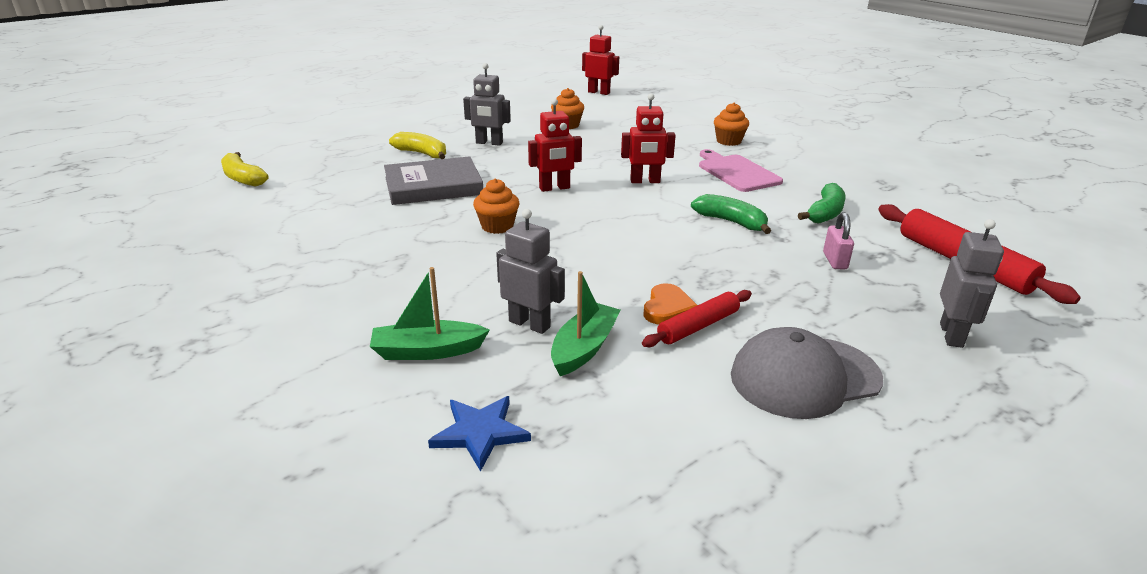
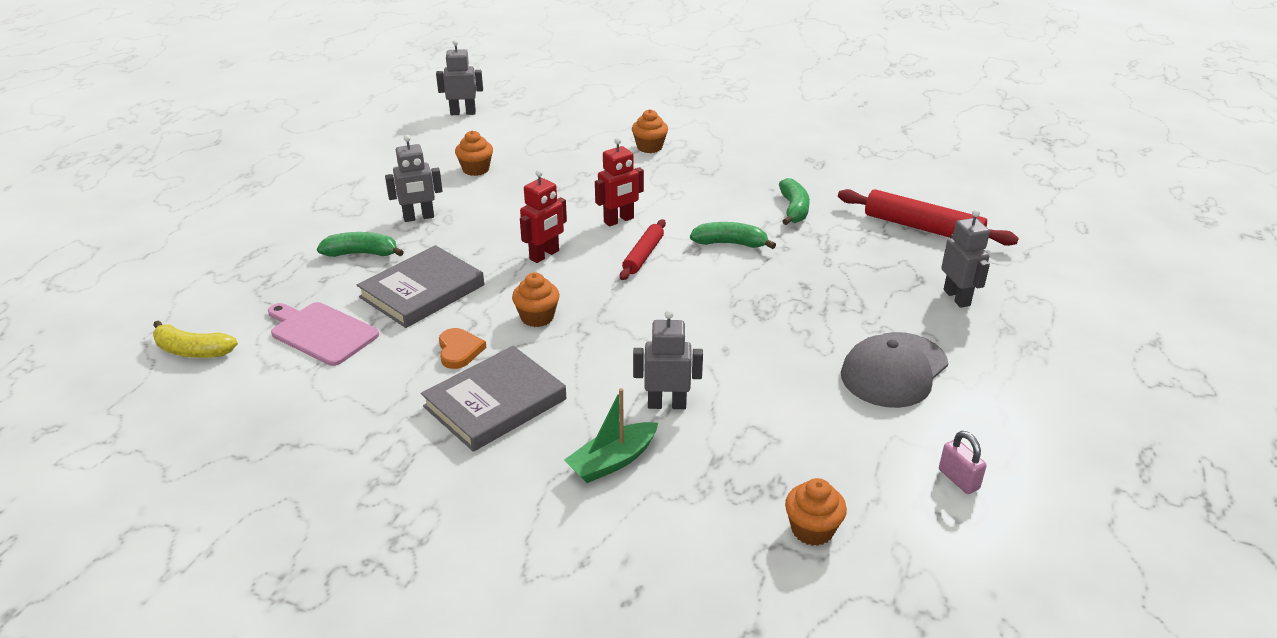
camera: 30 degrees left, 5 degrees up
yellow banana [389,132,446,159] -> green banana [317,232,404,257]
blue star [428,396,531,472] -> none
green boat [551,271,621,376] -> none
red robot [582,25,619,95] -> grey robot [436,40,483,115]
red rolling pin [642,290,752,347] -> red rolling pin moved to [620,219,666,280]
orange heart [643,283,697,324] -> orange heart moved to [439,328,486,369]
pink cutting board [699,149,783,192] -> pink cutting board moved to [268,302,379,366]
pink padlock [823,212,854,269] -> pink padlock moved to [939,431,987,494]
none -> grey book [421,346,566,452]
none -> orange cupcake [785,478,847,546]

